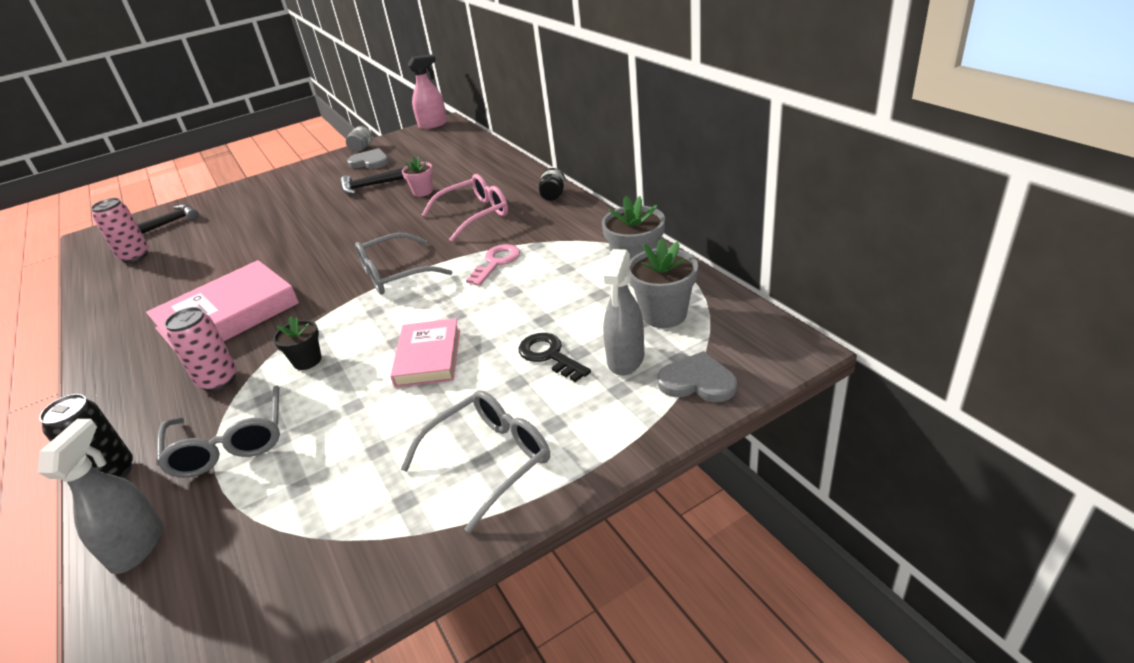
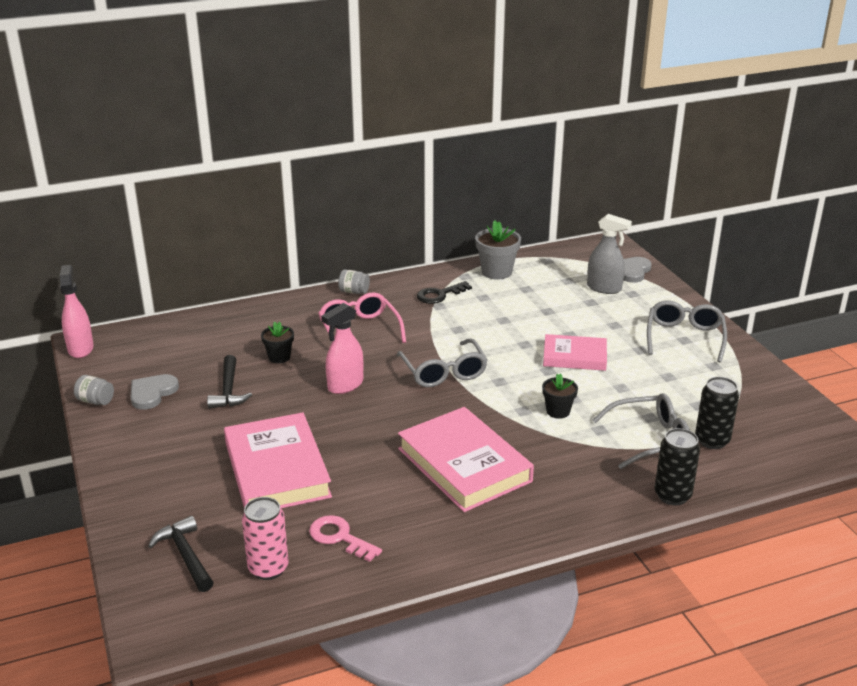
camera: 85 degrees left, 5 degrees down
grey spray bottle [38,419,163,574] -> none
pink can [164,307,237,392] -> none
grey glasses [401,390,550,533] -> grey glasses turned 45 degrees clockwise [647,301,727,362]
pink flower pot [402,157,433,197] -> black flower pot [261,321,294,363]
pink key [466,244,520,286] -> pink key moved to [309,515,382,562]
black key [518,333,591,382] -> black key moved to [417,281,472,304]
black jar [539,168,565,201] -> grey jar [338,269,370,294]
grey flower pot [629,238,698,328] -> none
none -> pink book [224,412,332,508]
none -> pink spray bottle [321,303,363,394]
none -> black can [695,377,739,449]

